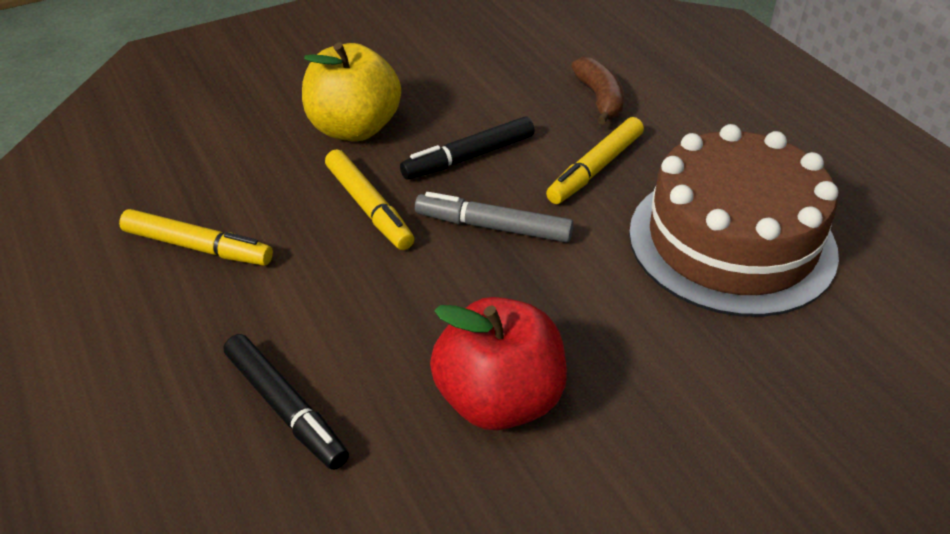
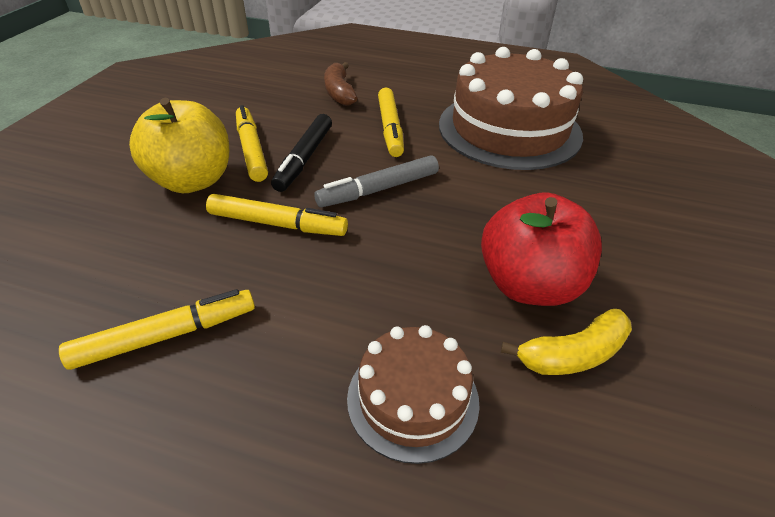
camera: 45 degrees left, 0 degrees up
black marker [224,334,349,470] -> brown cake [347,325,480,464]
brown banana [571,57,624,125] -> brown banana turned 135 degrees counterclockwise [324,62,357,106]
none -> yellow marker [236,105,268,182]
none -> yellow banana [501,309,632,375]

